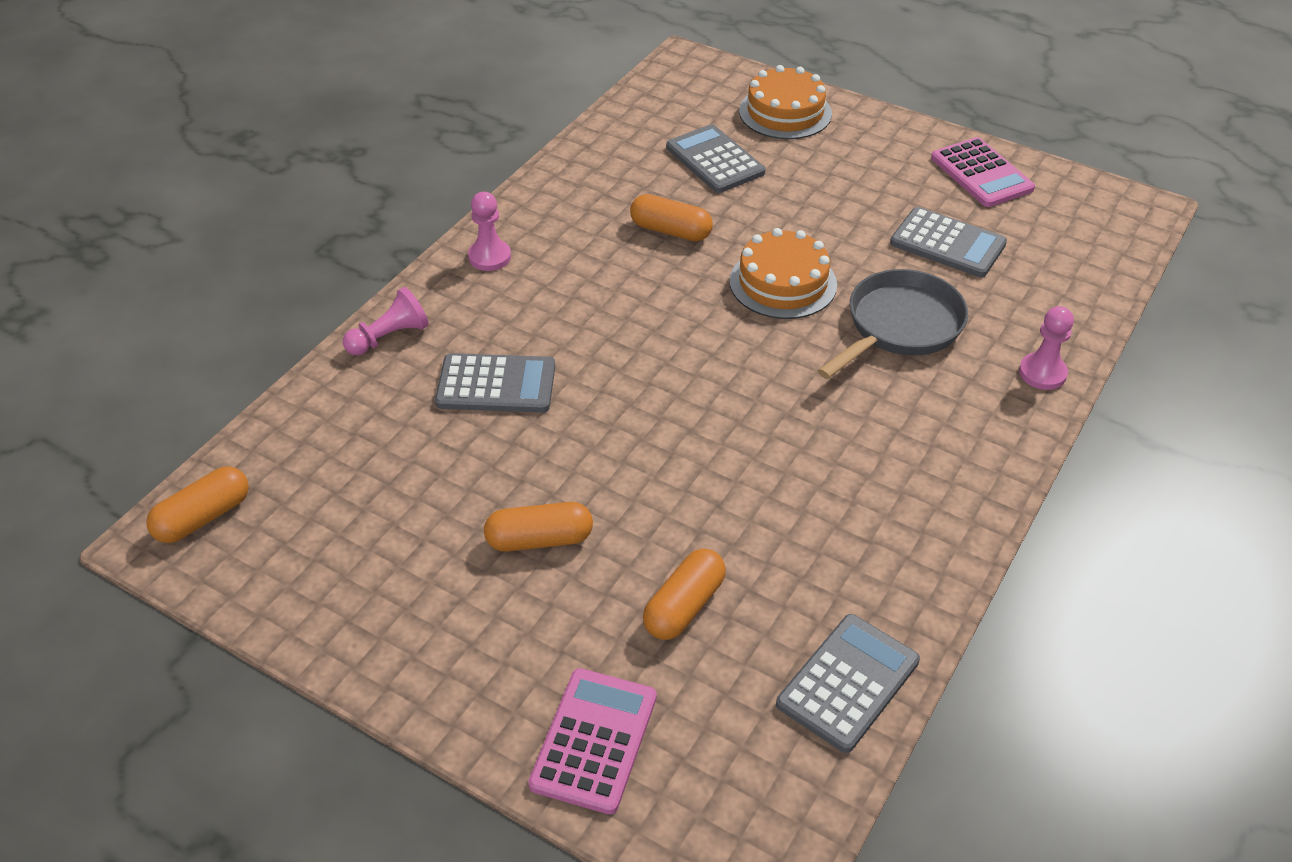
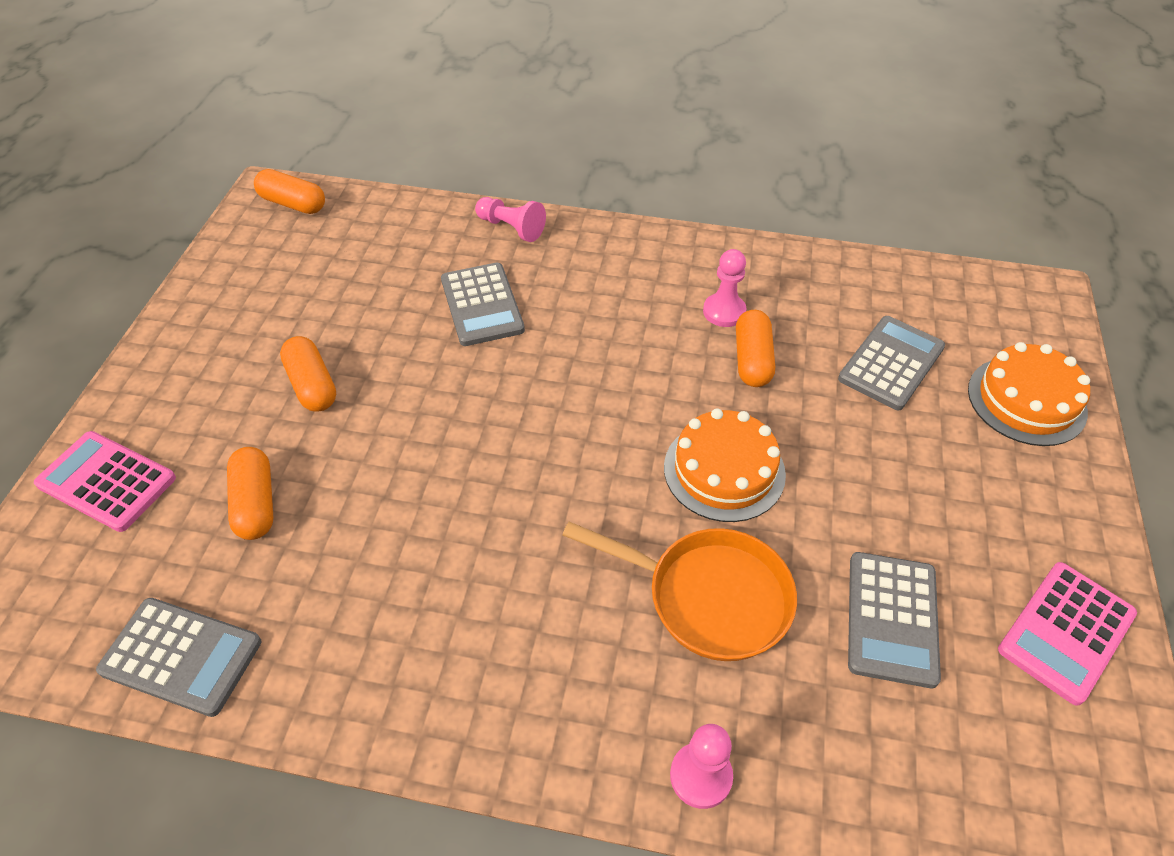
camera: 70 degrees right, 5 degrees up
pink pawn [468,192,511,271] -> pink pawn moved to [703,249,747,327]
pink calculator [528,668,657,815] -> pink calculator turned 150 degrees counterclockwise [34,431,176,532]
orange capsule [643,548,726,640] -> orange capsule turned 60 degrees clockwise [227,447,274,540]
grey pan [817,269,968,379] -> orange pan [562,522,797,661]

